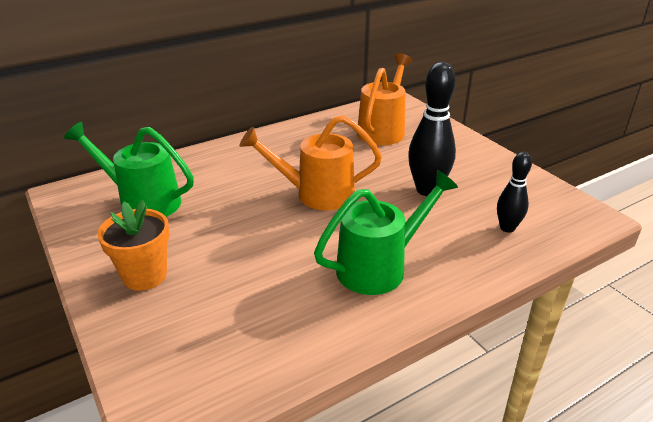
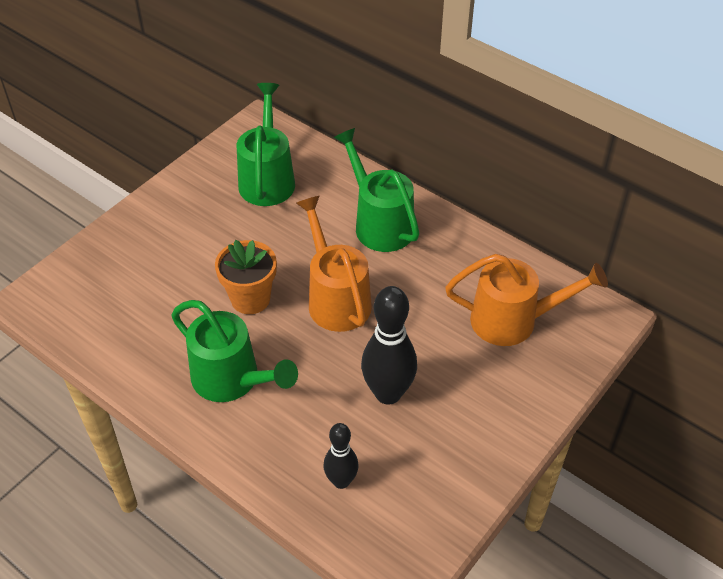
camera: 70 degrees right, 15 degrees up
orange flower pot [97,200,170,291] -> orange flower pot moved to [215,240,277,314]
none -> green watering can [334,128,419,252]

